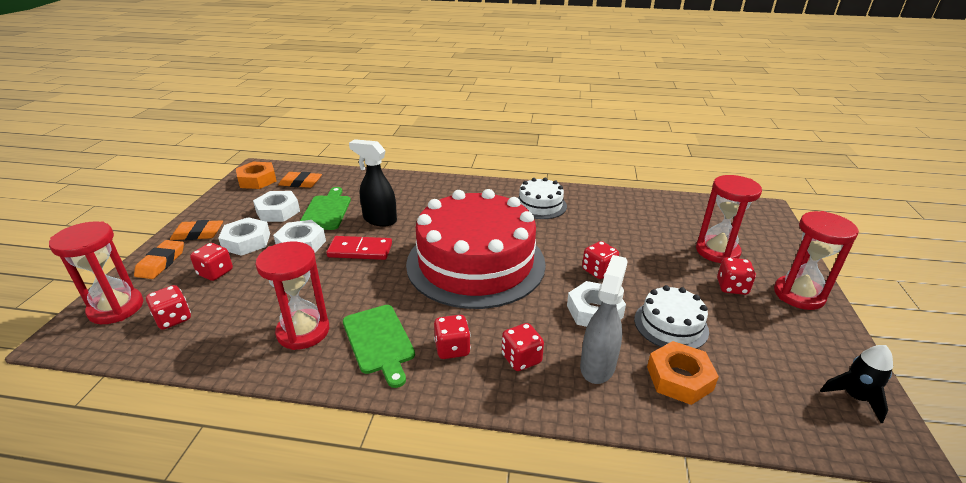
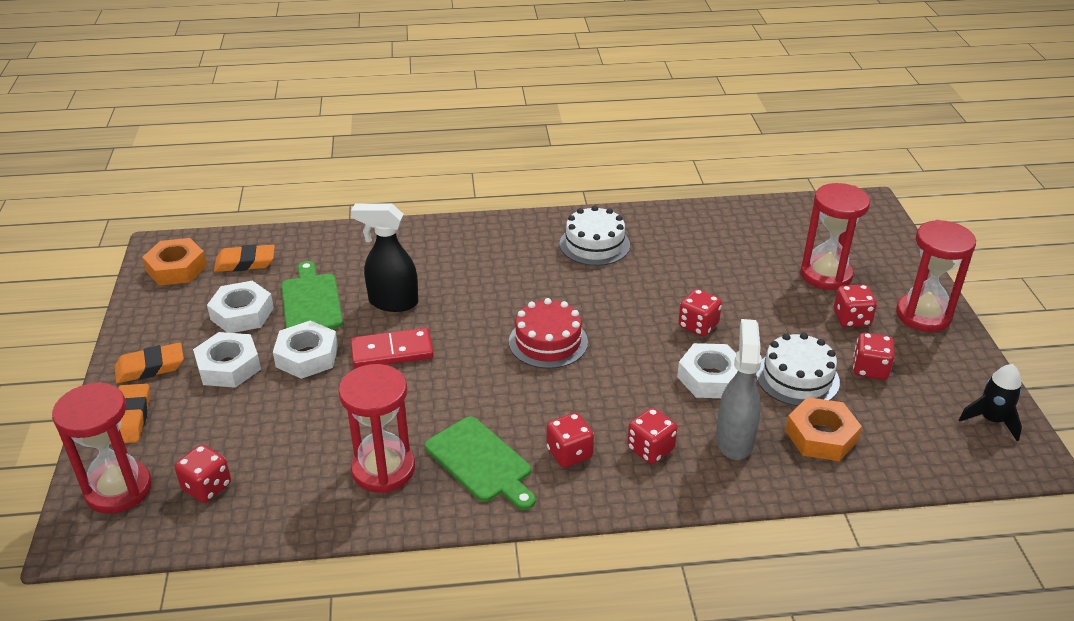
camera: 15 degrees left, 5 degrees up
red dice [190,243,233,281] -> red dice moved to [853,333,894,380]
red cake [406,189,546,309] -> red cake [509,298,588,369], size x0.45

